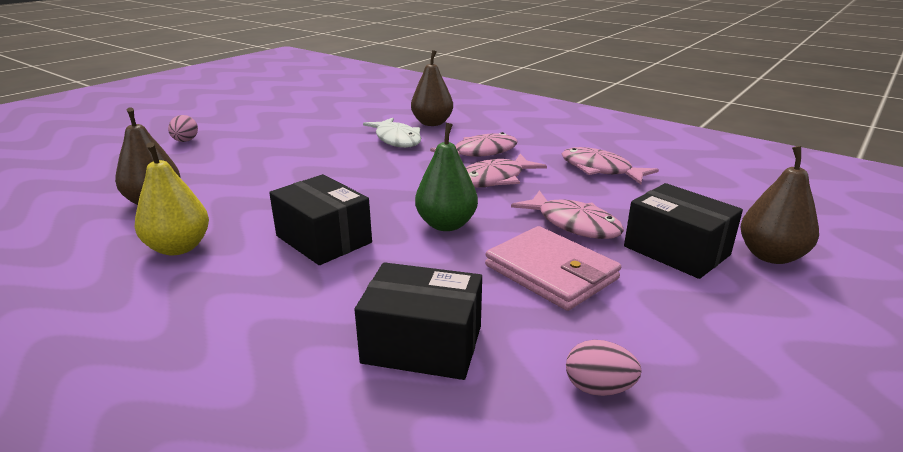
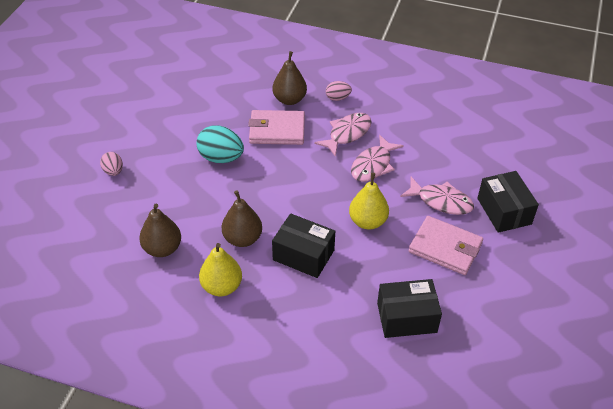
camera: 20 degrees left, 20 degrees up
white fish [363,118,421,148] -> pink wallet [248,110,305,145]
green pear [415,123,478,231] -> yellow pear [349,173,389,230]
pink fish [562,147,659,184] -> none
pink egg [566,340,642,396] -> pink egg moved to [326,81,352,101]
black box [624,183,743,279] -> black box turned 45 degrees clockwise [477,171,539,233]
brown pear [741,146,819,264] -> brown pear moved to [222,191,262,247]
none -> turquoise egg [196,125,244,163]

